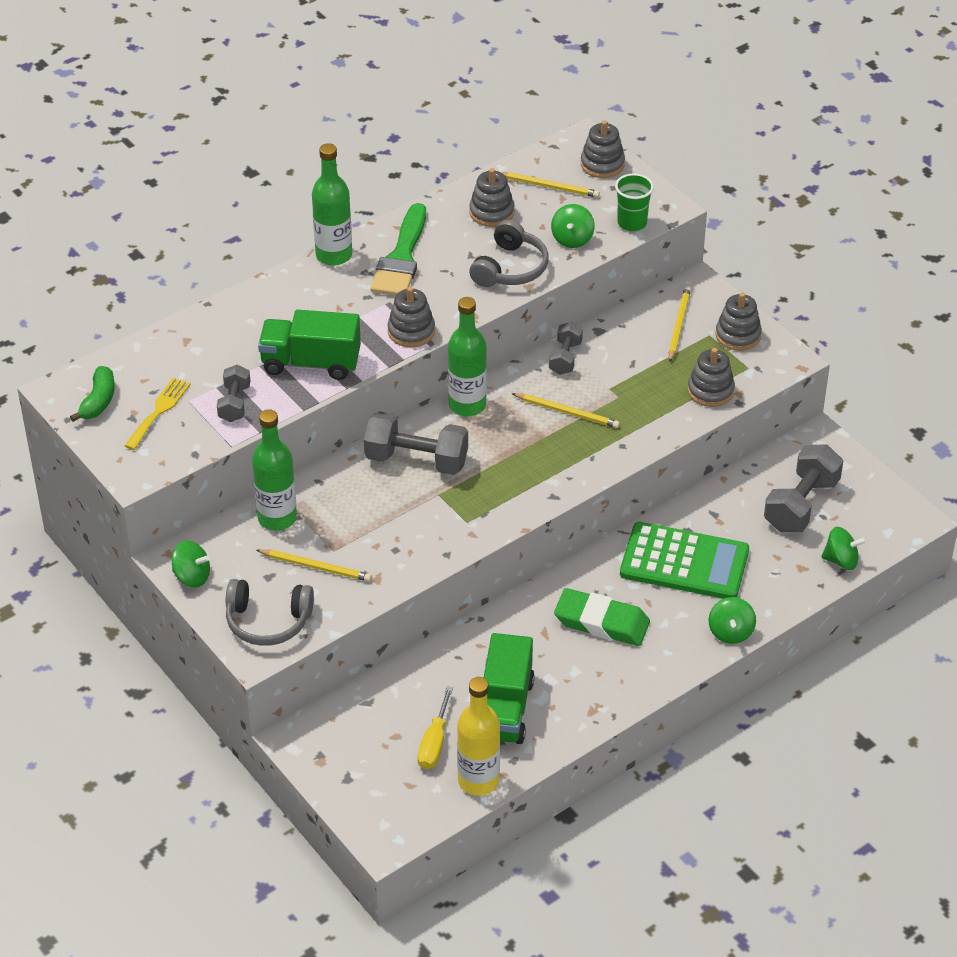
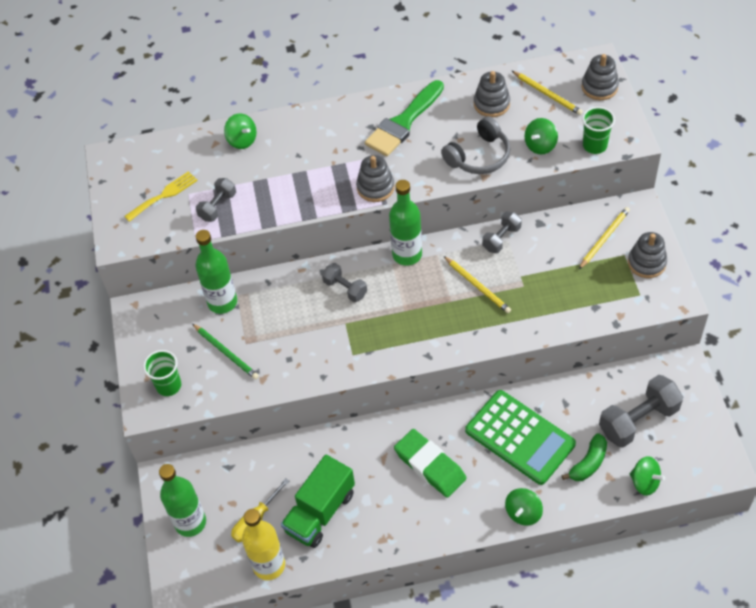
camera: 30 degrees right, 10 degrees up
green banana [70,366,115,422] -> green banana moved to [562,433,607,481]
green spinning top [172,541,210,588] -> green spinning top moved to [224,113,257,149]
grey headphones [226,579,314,646] -> green cup [143,350,181,396]
yellow pencil [256,549,372,582] -> green pencil [192,324,259,379]
green truck [258,310,361,380] -> none
green bottle [312,143,352,266] -> green bottle moved to [159,464,206,537]
grey dumbbell [364,411,468,475] -> grey dumbbell [322,263,367,302], size x0.58
grey stacking toy [688,348,735,407] -> none

